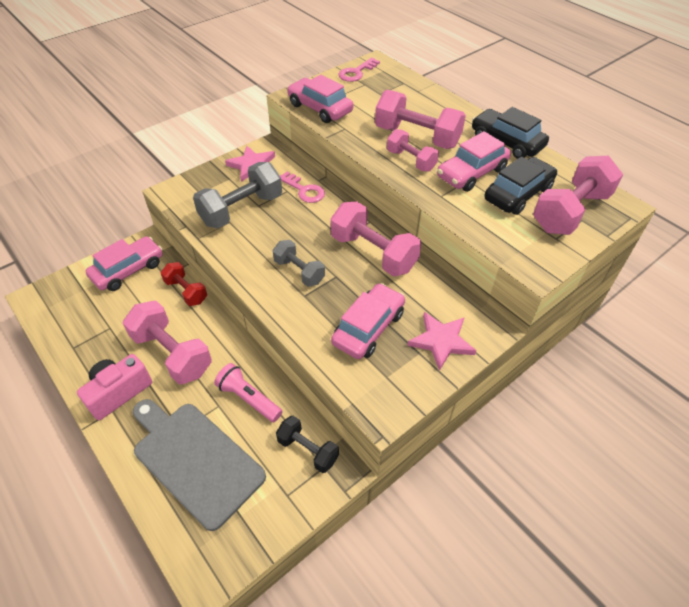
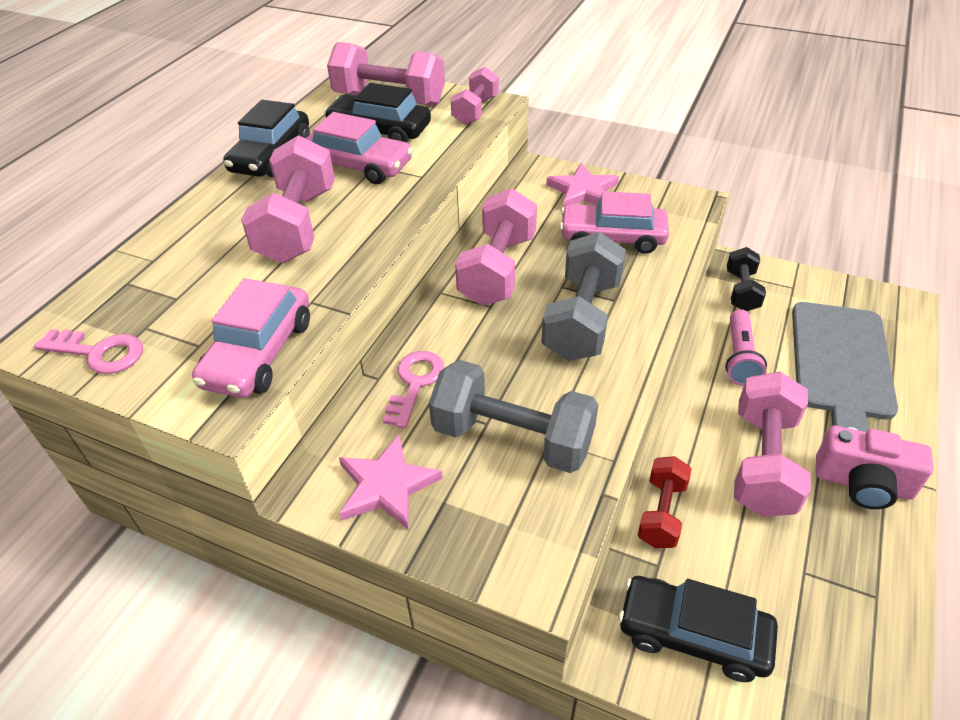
camera: 115 degrees left, 5 degrees down
pink car [86,236,163,291] -> black car [618,576,778,682]
grey dumbbell [273,240,325,287] -> grey dumbbell [541,232,626,361], size x1.67
pink dumbbell [387,129,439,172] -> pink dumbbell moved to [451,67,499,125]

